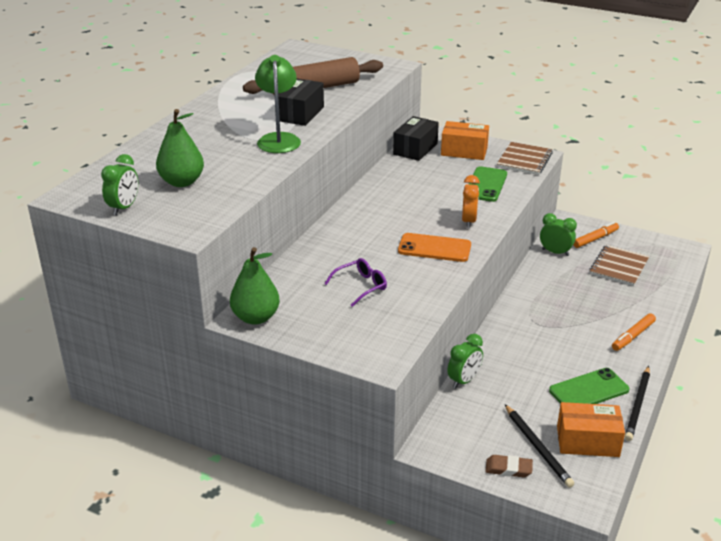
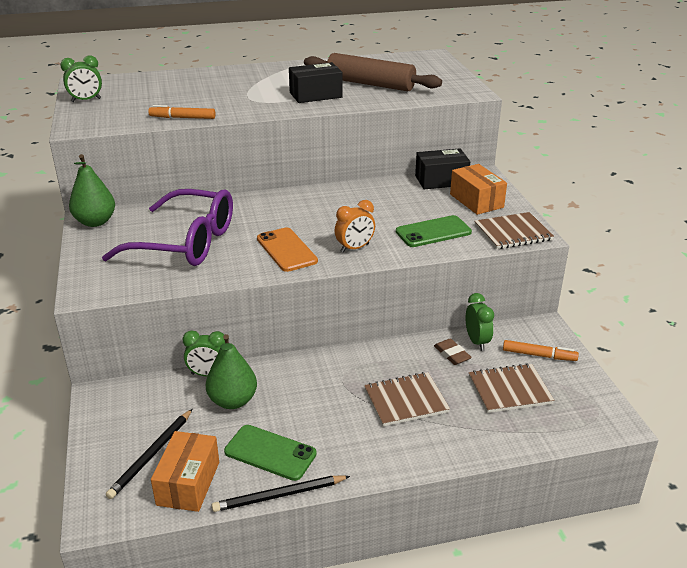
camera: 50 degrees right, 0 degrees up
green pear [156,109,204,187] -> green pear moved to [206,334,257,409]
green lamp [255,55,301,153] -> none
purple glasses [324,258,387,307] -> purple glasses [102,189,233,266], size x2.29
brown eraser [485,455,533,478] -> brown eraser moved to [434,339,472,365]
orange box [557,402,625,457] -> orange box turned 45 degrees clockwise [151,431,219,512]
orange marker [612,313,656,351] -> orange marker moved to [148,105,215,119]
none -> brown notebook [364,372,450,426]

